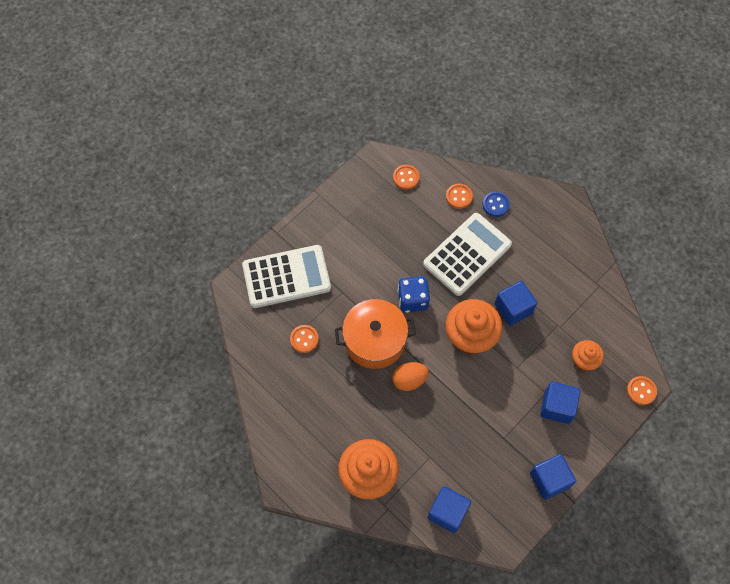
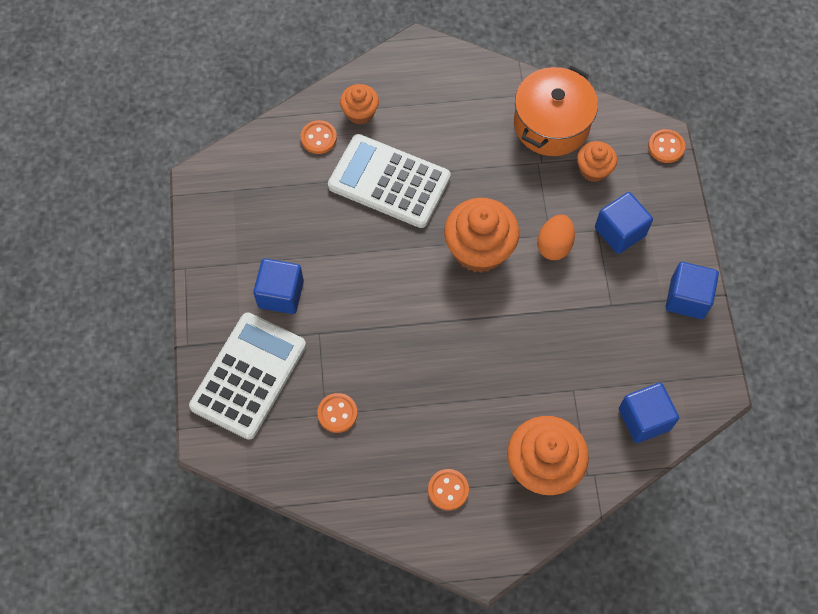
camera: 50 degrees left, 0 degrees up
orange pot [335,299,416,369] -> orange pot moved to [514,66,598,156]
orange egg [392,362,429,391] -> orange egg moved to [537,215,575,260]
orange button [393,165,420,190] -> orange button moved to [428,469,469,510]
blue dice [398,276,430,313] -> none
white calculator [423,213,512,296] -> white calculator turned 60 degrees counterclockwise [328,134,451,228]
blue button [483,192,510,217] -> orange cupcake [340,84,379,124]
blue cube [495,281,537,326] -> blue cube moved to [253,258,304,314]

